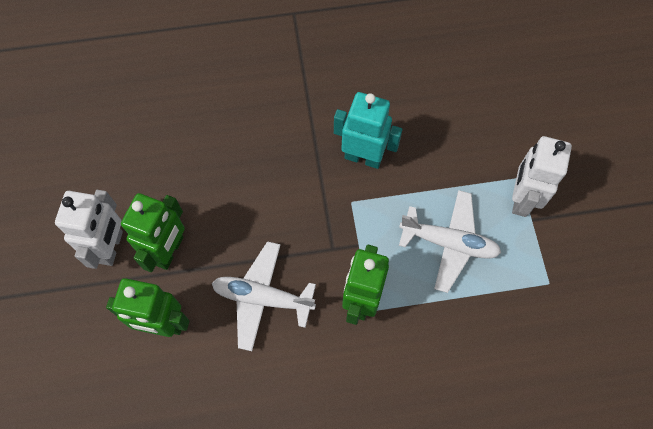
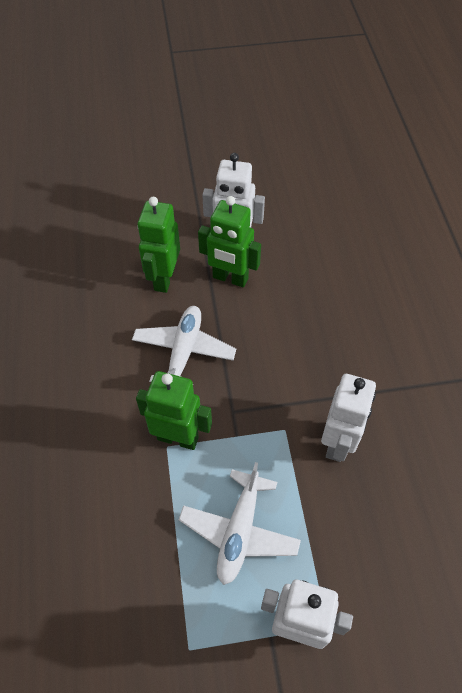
camera: 90 degrees right, 10 degrees down
turquoise robot [334,92,402,169] -> white robot [321,374,376,462]

